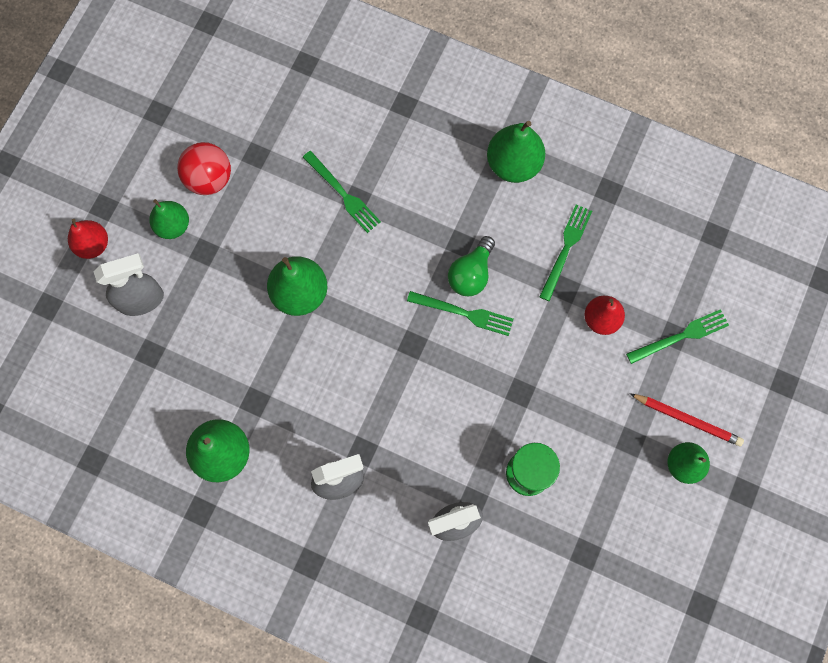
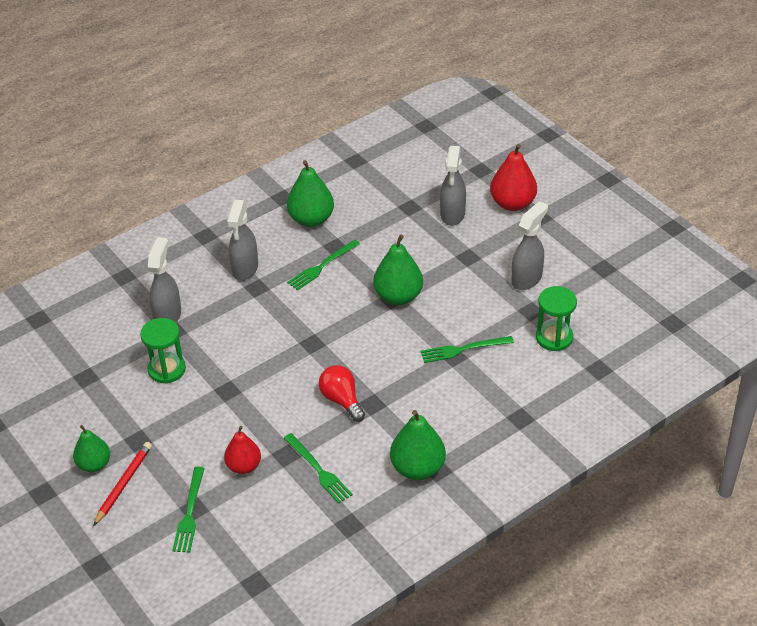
camera: 120 degrees right, 30 degrees down
red pear [68,219,108,259] -> red pear [490,144,537,211], size x1.51
green pear [149,199,189,239] -> none
red ball [177,142,231,195] -> grey spray bottle [512,201,548,290]
green fork [407,291,514,336] -> green fork moved to [287,240,360,291]
green light bulb [448,236,495,296] -> red light bulb [319,365,365,422]
red pencil [630,394,744,447] -> red pencil turned 150 degrees clockwise [93,442,152,526]
none -> green hourglass [536,286,577,351]

